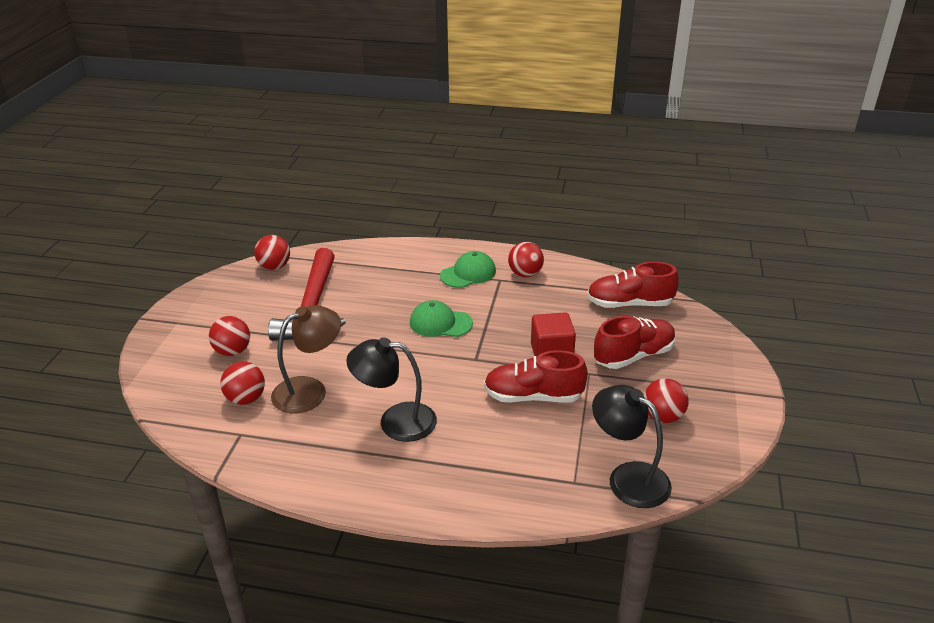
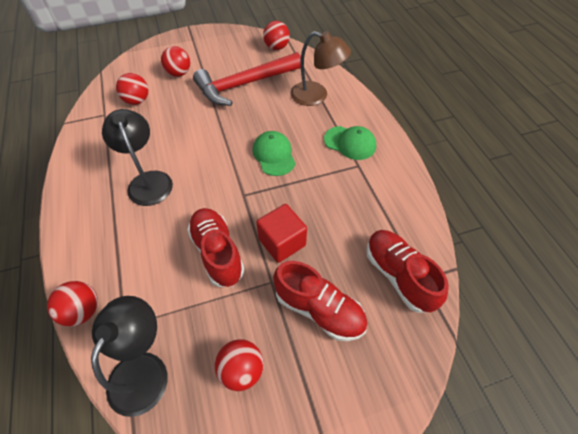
camera: 60 degrees right, 20 degrees up
brown lamp [271,305,341,413] -> brown lamp moved to [290,31,351,106]
red ball [508,242,544,277] -> red ball moved to [47,281,98,326]

